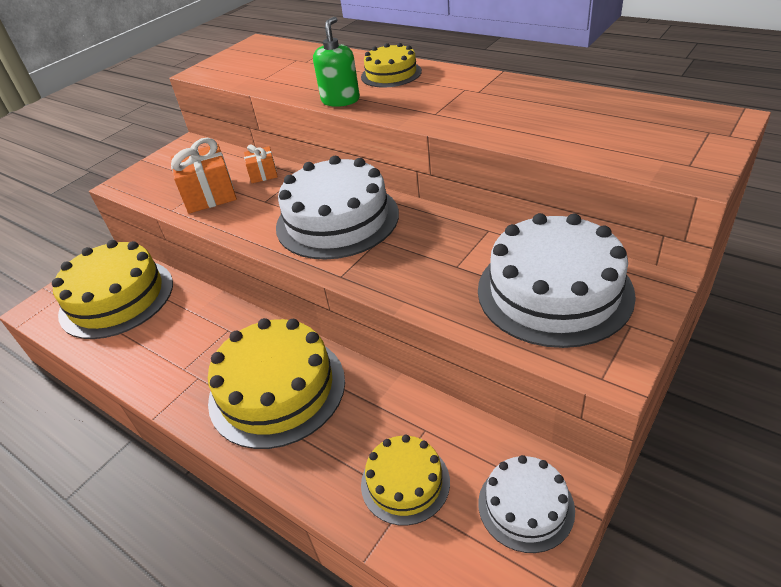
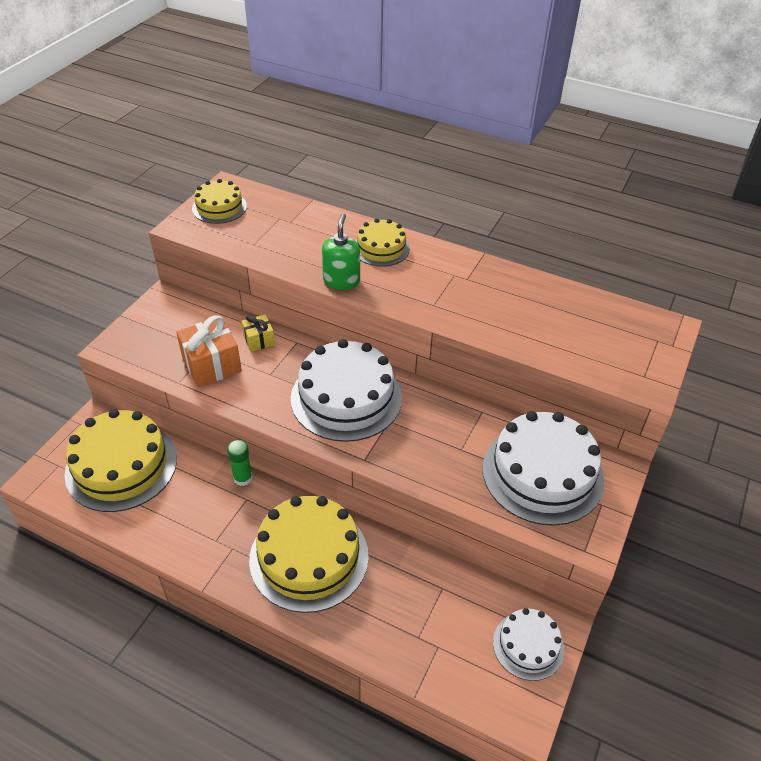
camera: 15 degrees left, 5 degrees up
orange gift [244,144,278,183] -> yellow gift [241,314,275,352]
yellow cake [361,435,450,526] -> yellow cake moved to [192,179,247,224]
none -> green glue stick [227,440,253,486]

